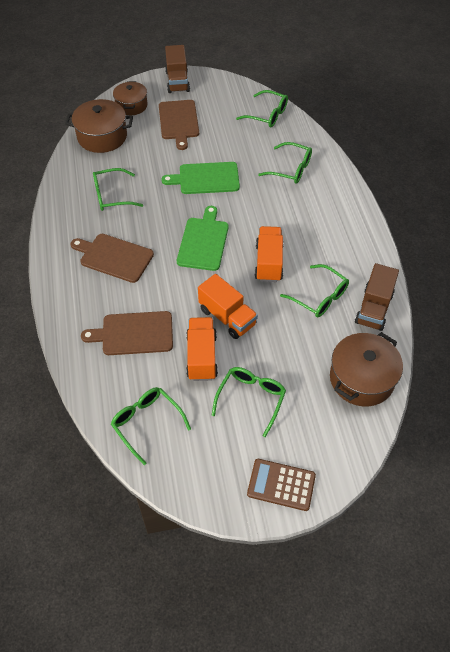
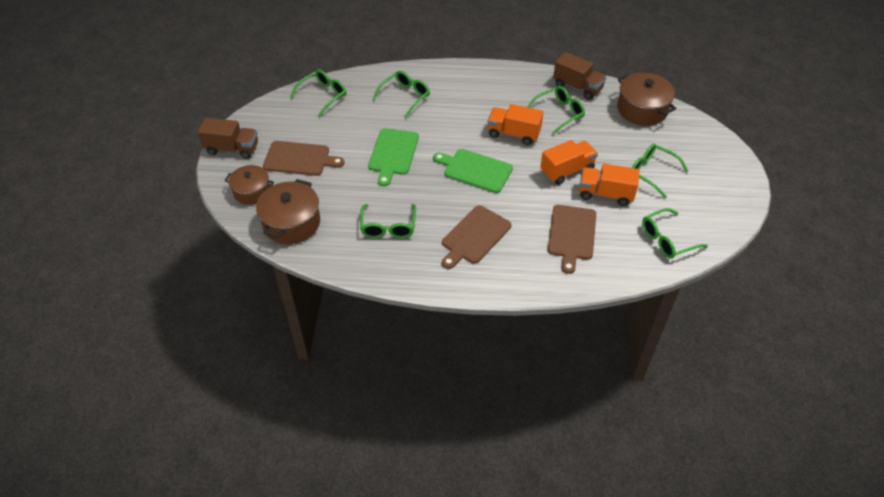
camera: 75 degrees left, 5 degrees down
brown calculator [247,459,316,511] -> none

